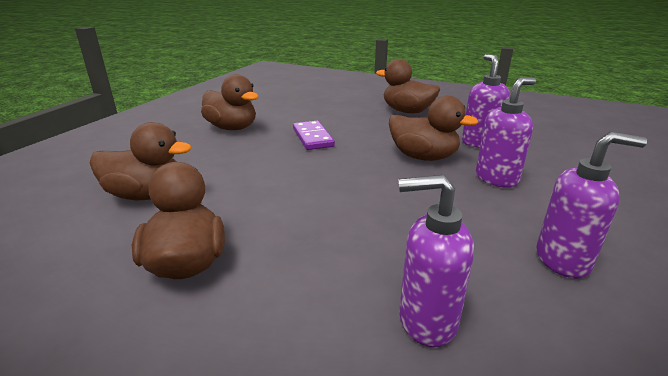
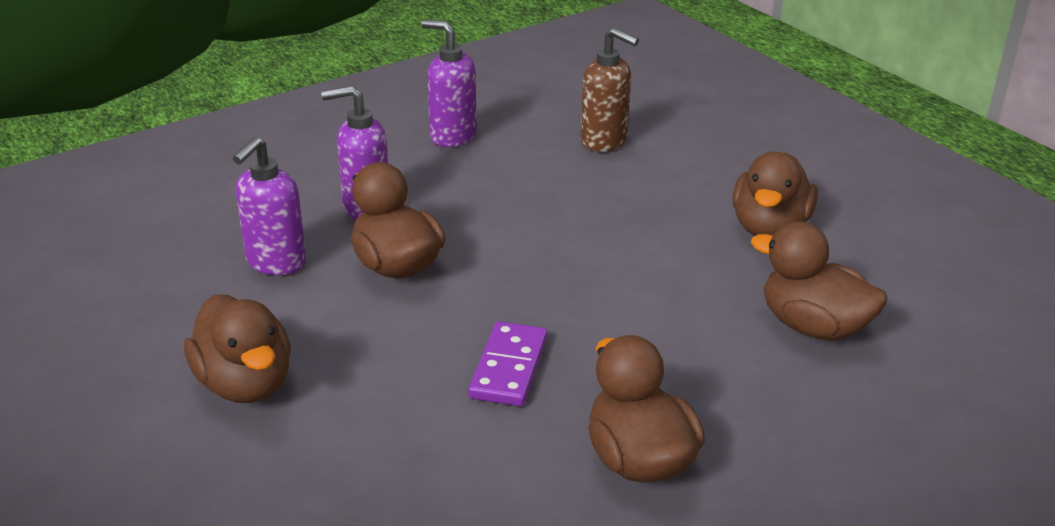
camera: 150 degrees left, 5 degrees up
purple soap dispenser [398,175,474,347] -> brown soap dispenser [581,27,639,152]

